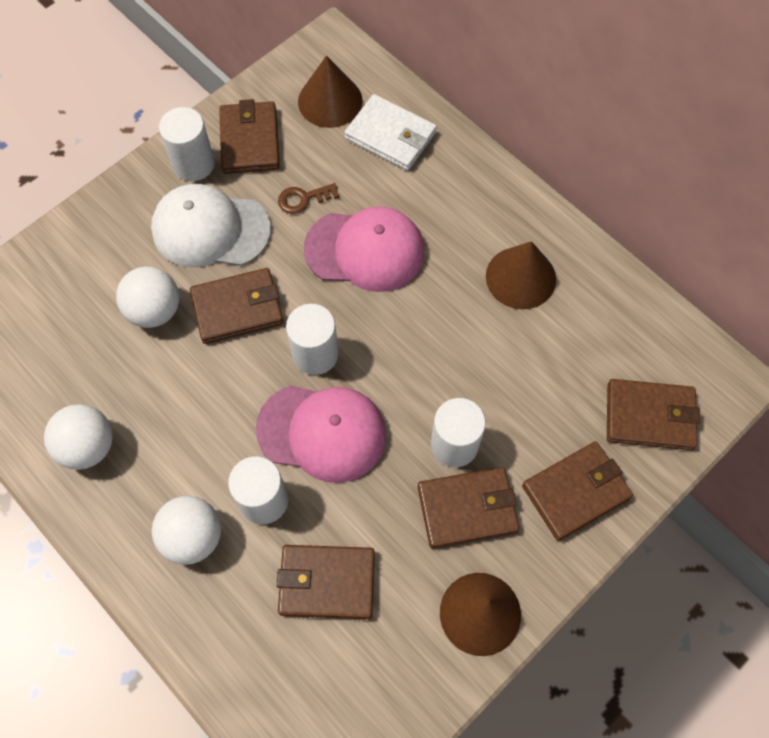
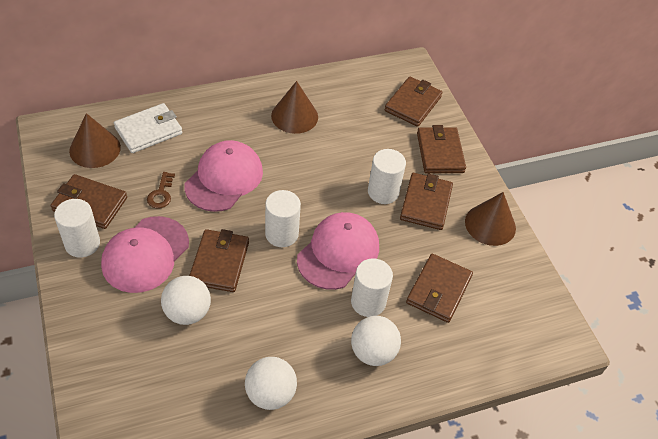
camera: 70 degrees left, 15 degrees down
white cap [151,184,271,267] -> pink cap [101,216,189,293]

